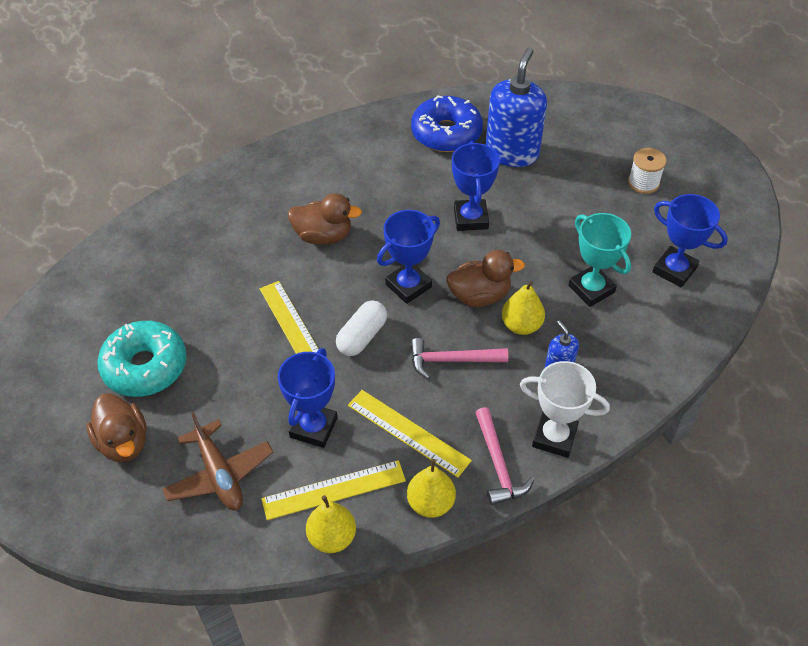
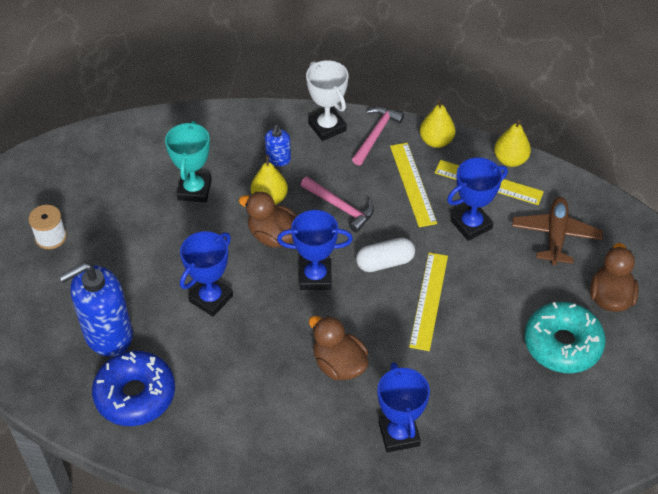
camera: 140 degrees left, 0 degrees up
blue trophy [653,194,728,288] -> blue trophy moved to [378,362,430,453]

